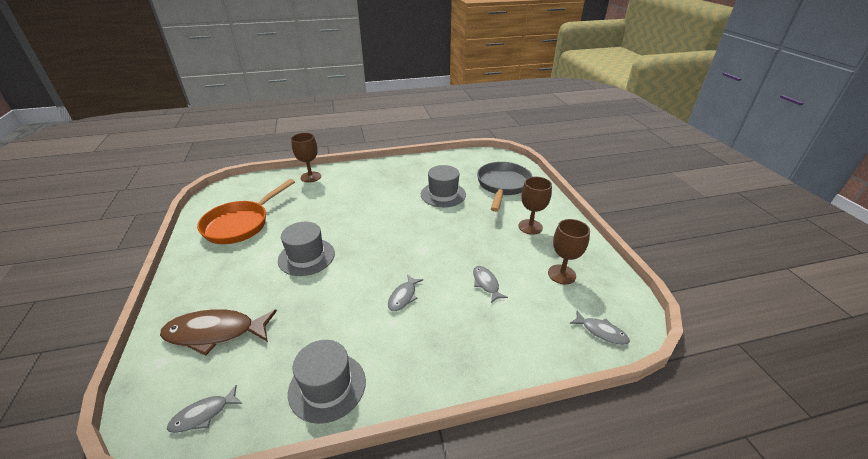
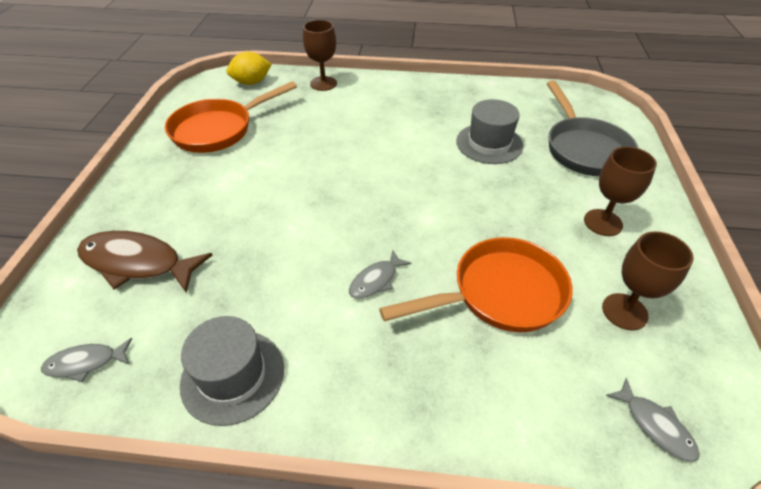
camera: 20 degrees right, 10 degrees up
grey hat [278,222,335,276] -> none
grey fish [473,266,508,303] -> orange pan [379,237,573,332]
grey pan [477,162,533,212] -> grey pan turned 135 degrees clockwise [547,80,638,176]
none -> yellow lemon [227,52,272,85]

